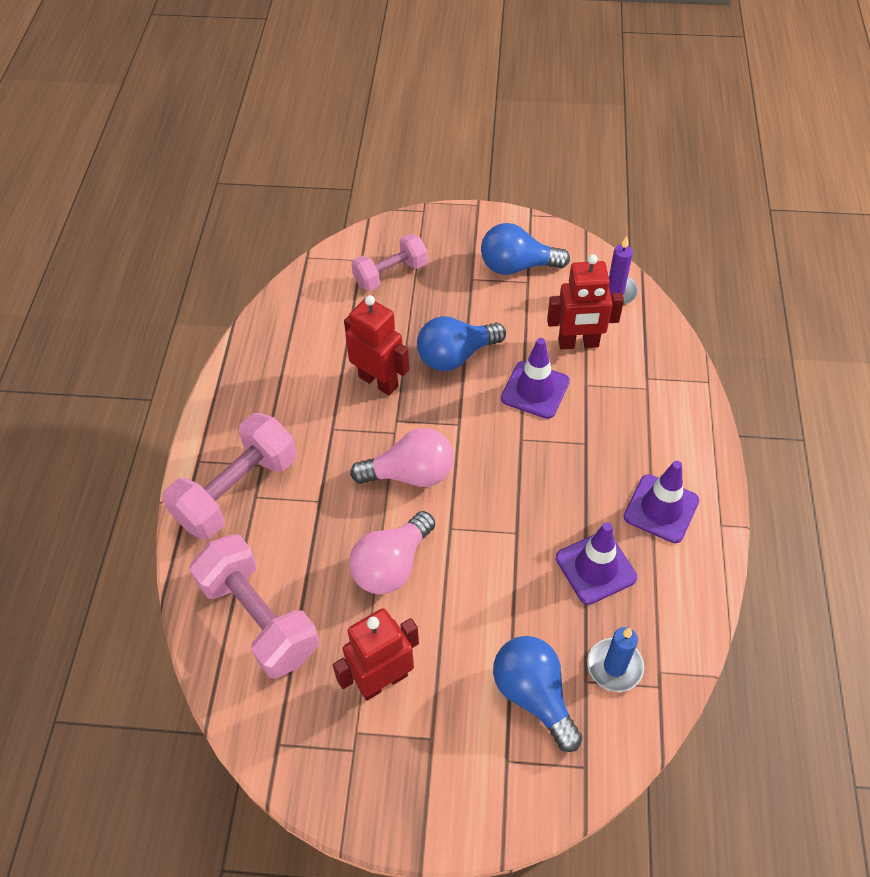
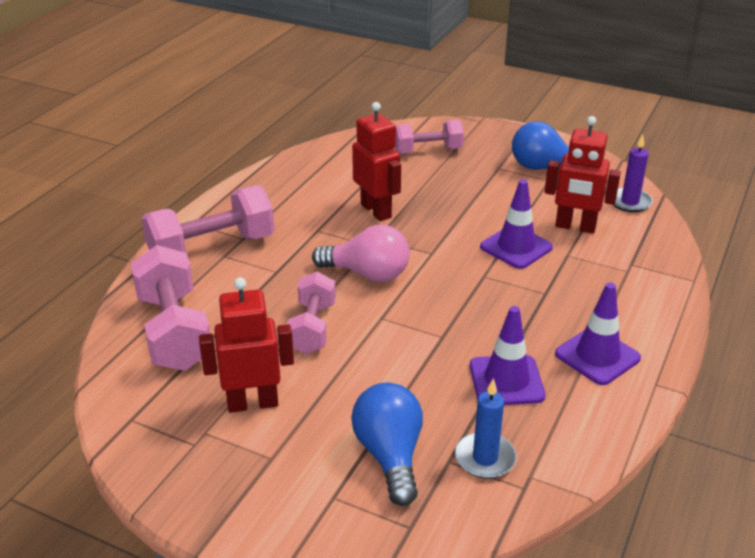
camera: 20 degrees right, 20 degrees down
pink light bulb [349,511,435,594] -> pink dumbbell [287,272,336,354]
blue light bulb [417,316,506,371] -> none

